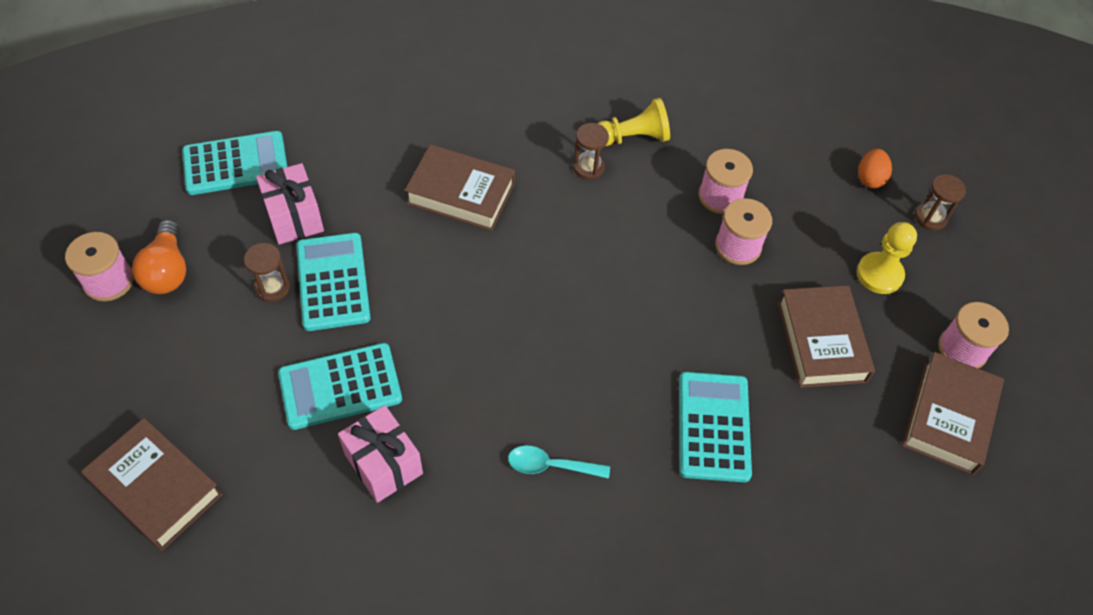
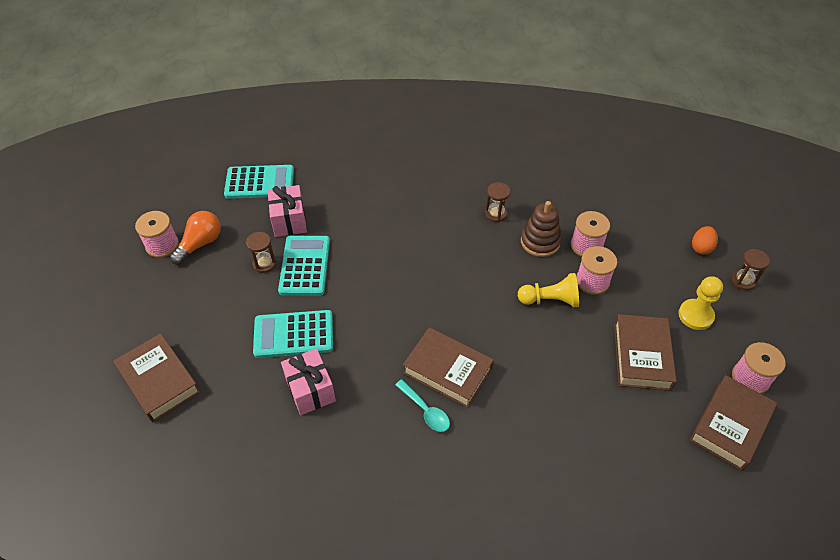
camera: 15 degrees right, 5 degrees down
orange light bulb [132,220,186,294] -> orange light bulb turned 150 degrees counterclockwise [170,211,221,265]
brown book [405,144,515,231] -> brown book moved to [403,327,494,408]
turquoise spoon [508,446,610,479] -> turquoise spoon turned 150 degrees counterclockwise [395,379,450,432]
yellow pawn [597,98,670,146] -> yellow pawn moved to [518,273,579,307]
turquoise calculator [679,372,752,482] -> none
none -> brown stacking toy [521,201,561,257]

